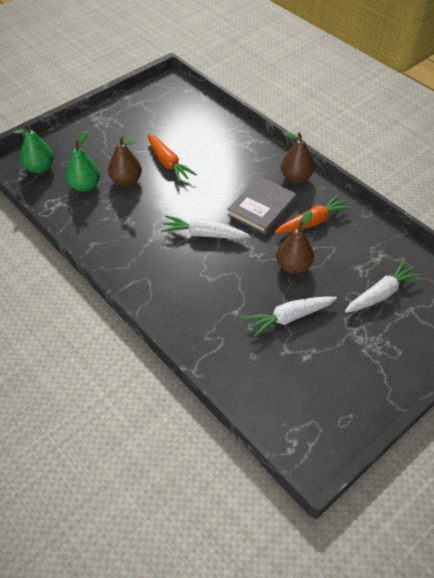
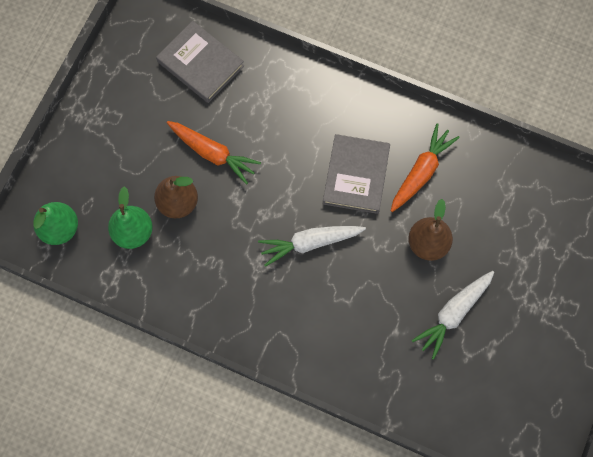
camera: 25 degrees left, 20 degrees up
brown pear [281,132,314,183] -> none
white carrot [345,260,422,313] -> none
none -> grey book [156,21,244,103]

